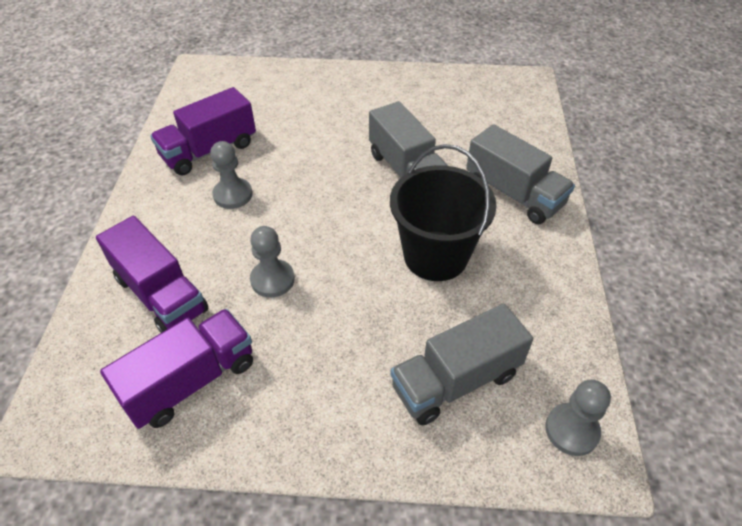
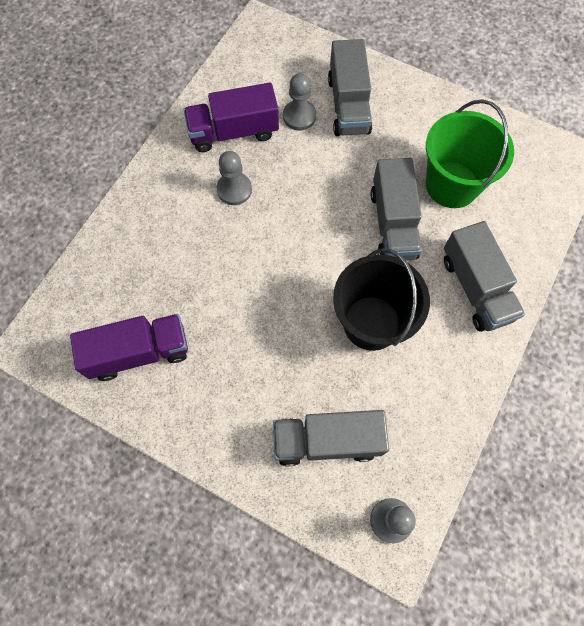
camera: 25 degrees right, 20 degrees up
purple truck [96,216,209,333] -> none
grey pawn [250,226,295,298] -> grey pawn moved to [283,73,316,130]
none -> grey truck [328,39,372,136]
none -> green bucket [426,99,514,208]

